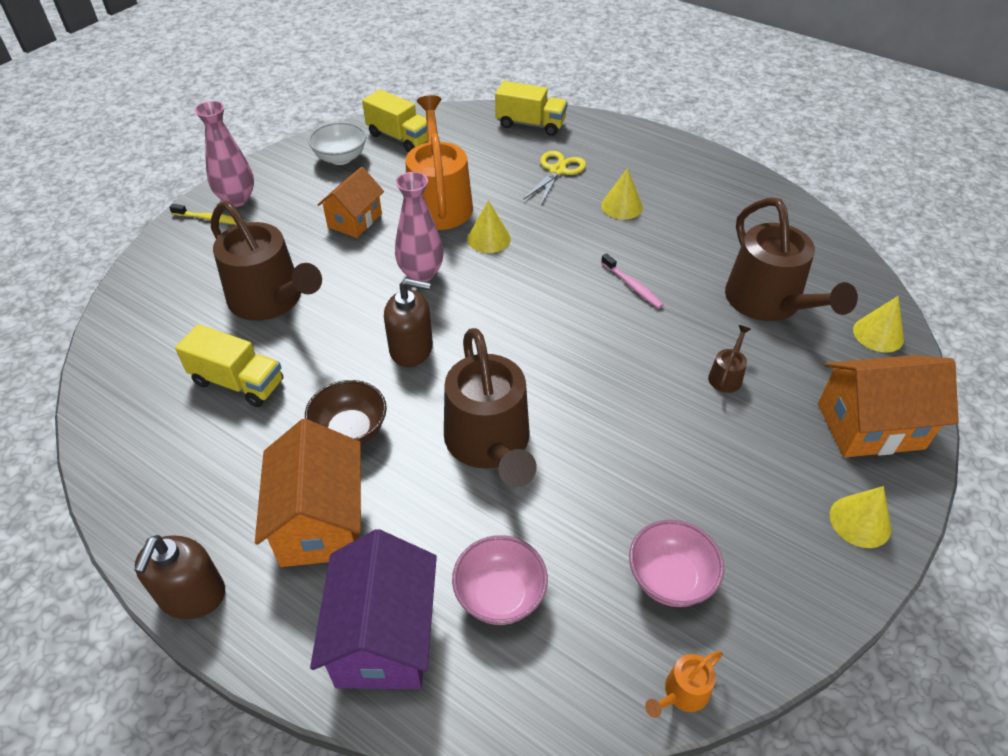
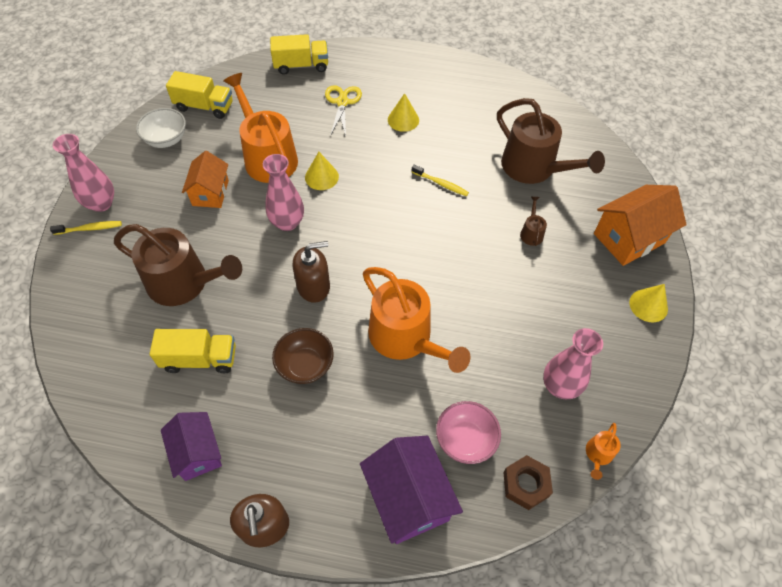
camera: 25 degrees left, 10 degrees up
orange house [255,419,361,567] -> none
brown watering can [444,328,537,487] -> orange watering can [363,267,470,373]
pink toothbrush [601,253,664,309] -> yellow toothbrush [412,165,469,196]
pink bowl [629,520,724,607] -> pink vase [543,328,603,399]
yellow cone [853,296,904,352] -> none
none -> purple house [161,412,222,481]
none -> brown nut [503,455,553,510]

